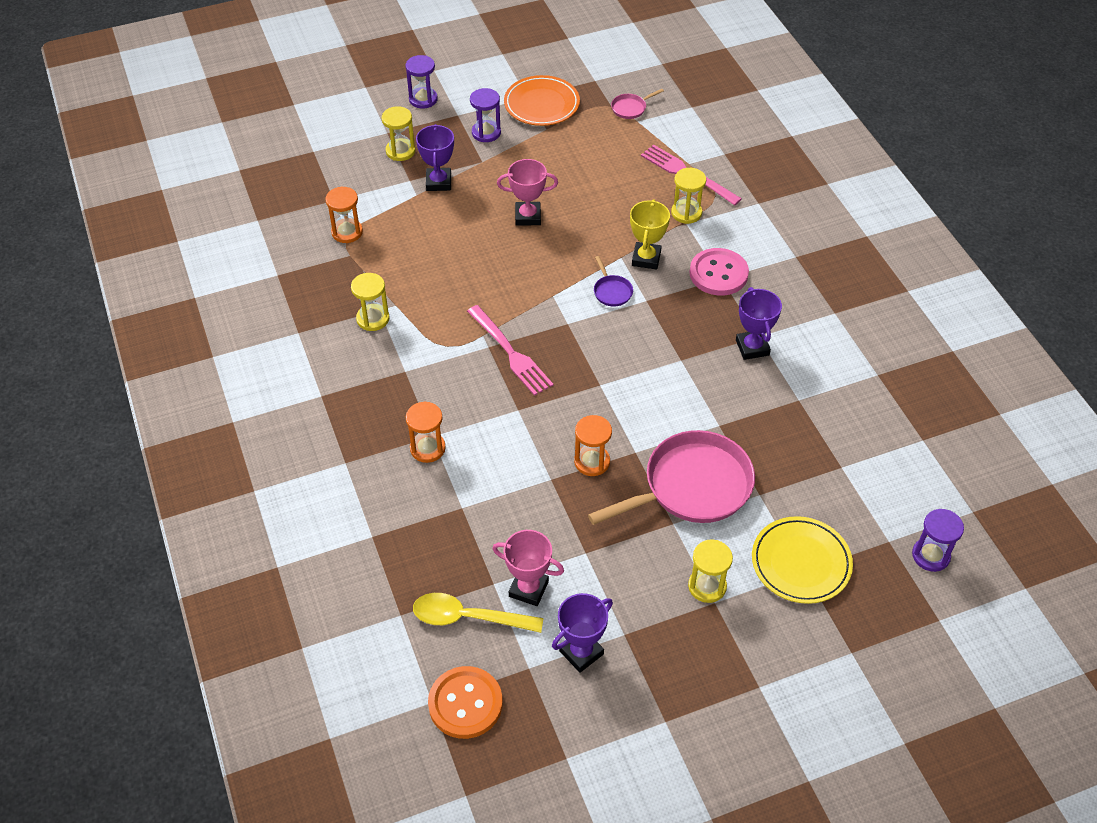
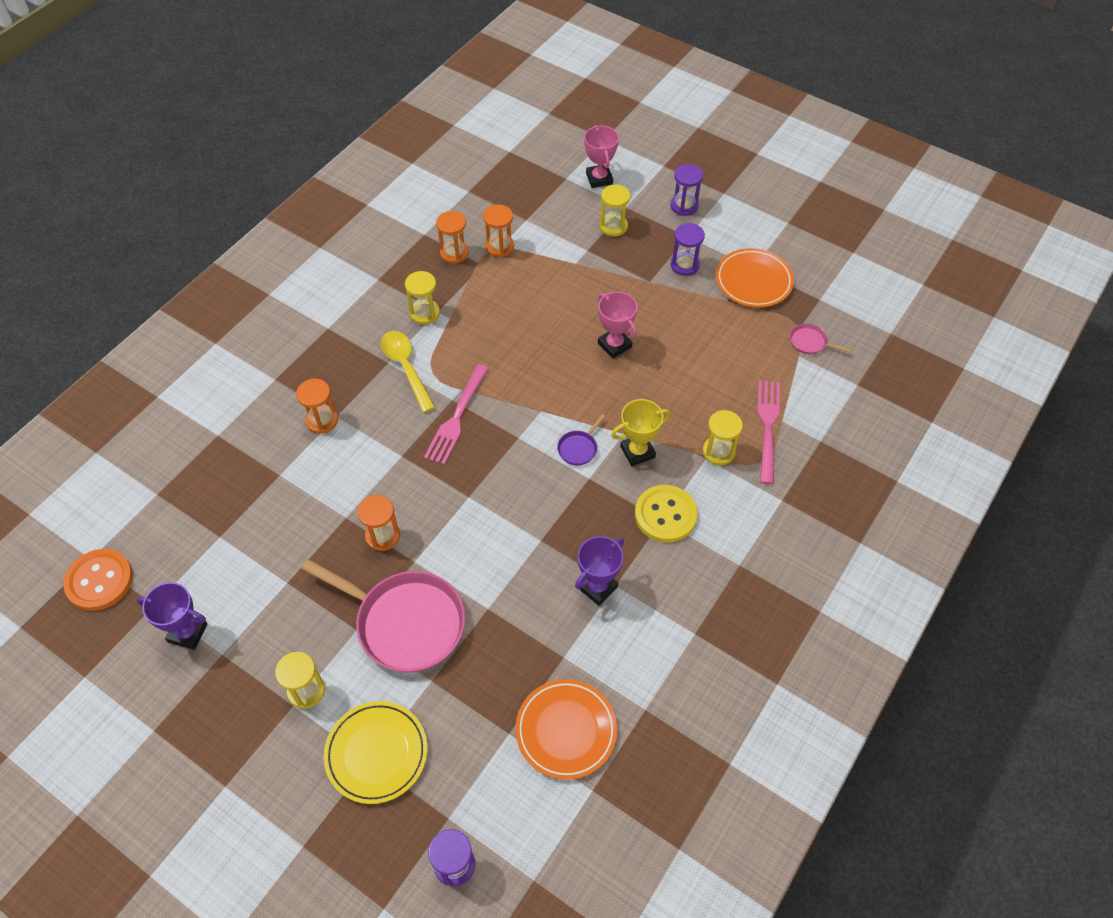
camera: 55 degrees right, 5 degrees up
yellow spoon [413,593,544,633] -> yellow spoon moved to [381,331,435,413]
purple trophy [416,124,454,191] -> none
pink trophy [492,530,564,606] -> pink trophy moved to [584,125,619,188]
pink button [690,248,749,296] -> yellow button [635,485,698,543]
none -> orange hourglass [436,211,469,264]
none -> orange plate [515,679,617,780]

